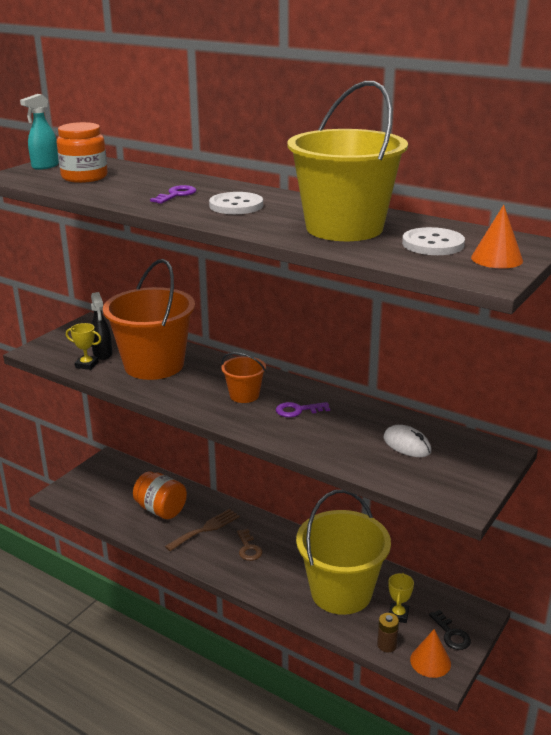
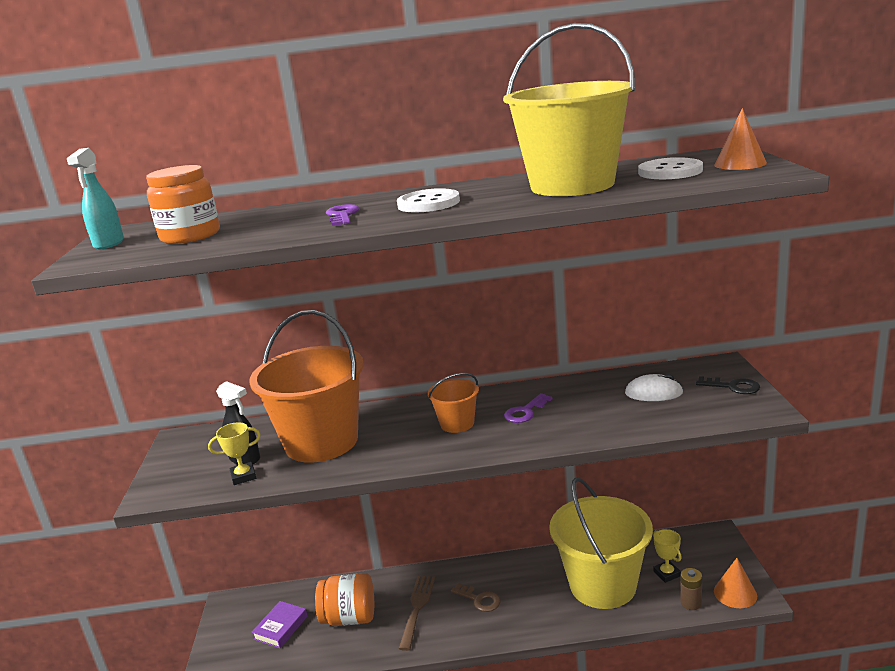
camera: 35 degrees left, 5 degrees down
black key [429,610,471,650] -> black key moved to [696,376,760,394]
none -> purple book [252,601,308,648]

